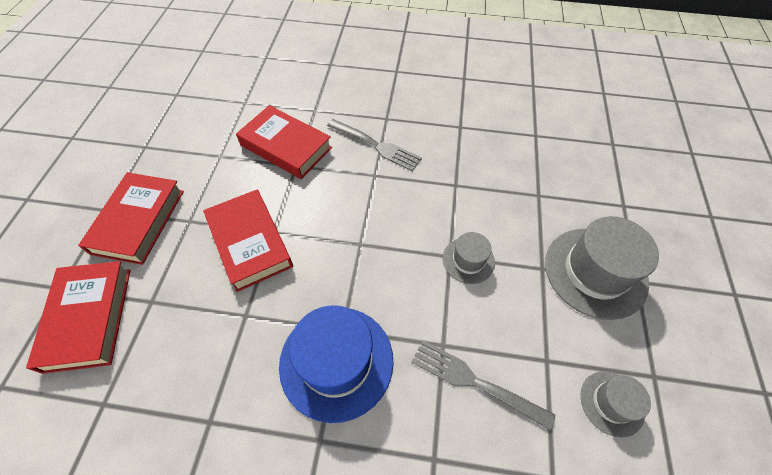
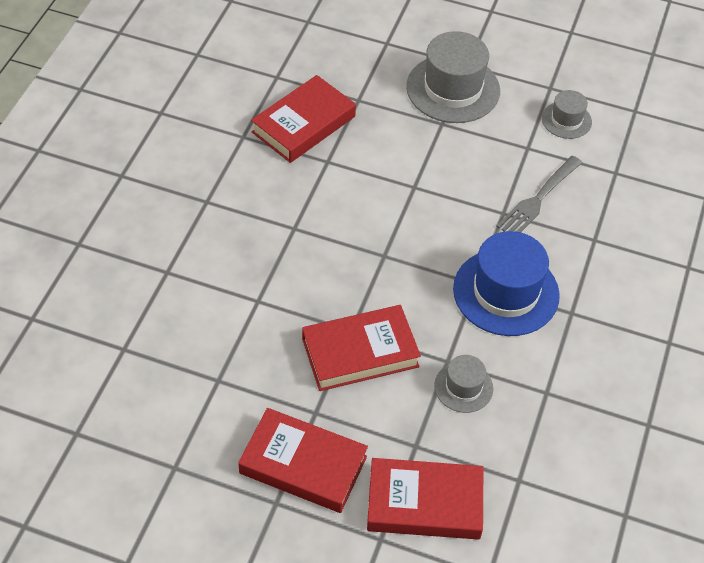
camera: 80 degrees left, 5 degrees down
red book [236,105,332,179] -> red book moved to [251,75,356,163]
grey fork [327,119,422,171] -> none
grey hat [443,232,495,284] -> grey hat moved to [434,355,493,413]

